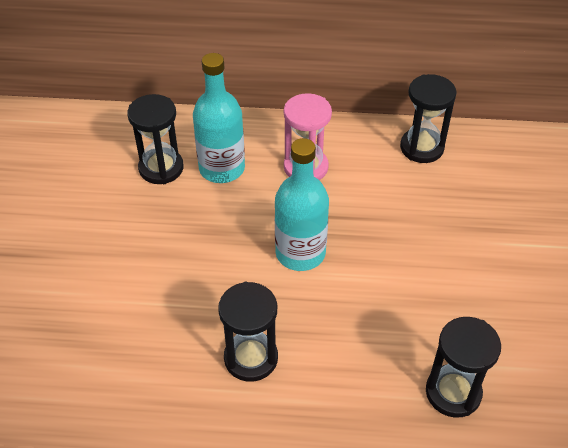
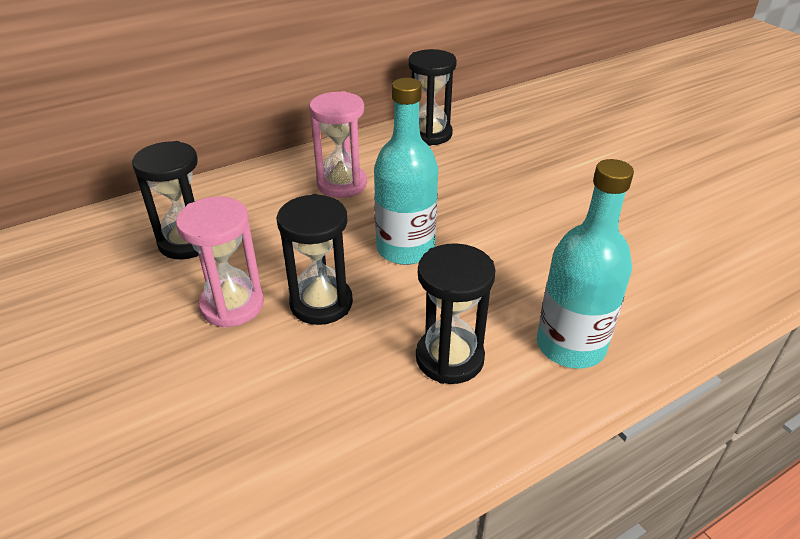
camera: 35 degrees left, 10 degrees down
turquoise bottle [193,53,245,183] -> turquoise bottle moved to [537,159,634,369]
black hourglass [426,317,501,418] -> black hourglass moved to [277,194,353,325]
none -> pink hourglass [176,196,264,328]

